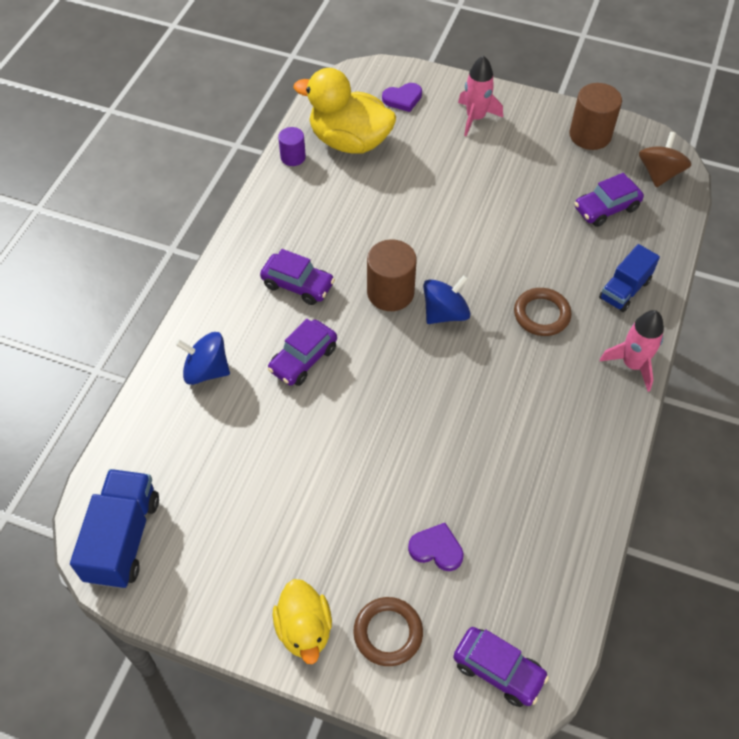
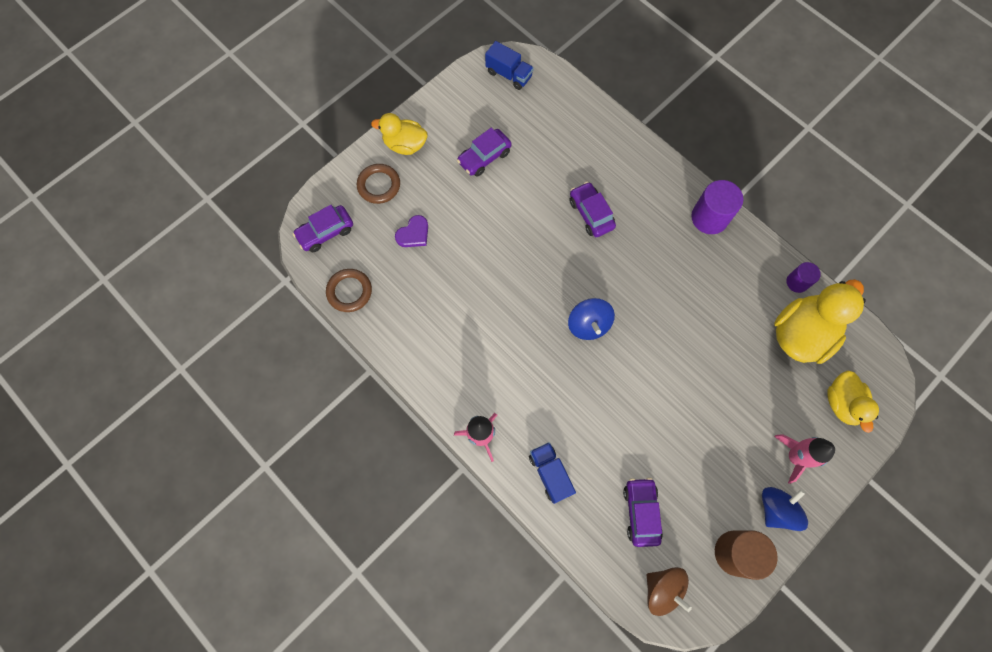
camera: 115 degrees right, 15 degrees up
blue truck [70,469,159,589] -> blue truck [485,41,534,90], size x0.66
blue spinning top [176,332,230,385] -> blue spinning top moved to [762,487,808,531]
purple car [260,249,335,305] -> purple car moved to [457,127,512,177]
brown cylinder [367,239,417,311] -> none
purple heart [382,83,422,112] -> yellow duck [827,370,879,433]
brown ring [514,288,572,336] -> brown ring moved to [326,269,372,312]
none -> purple cylinder [691,180,743,234]

